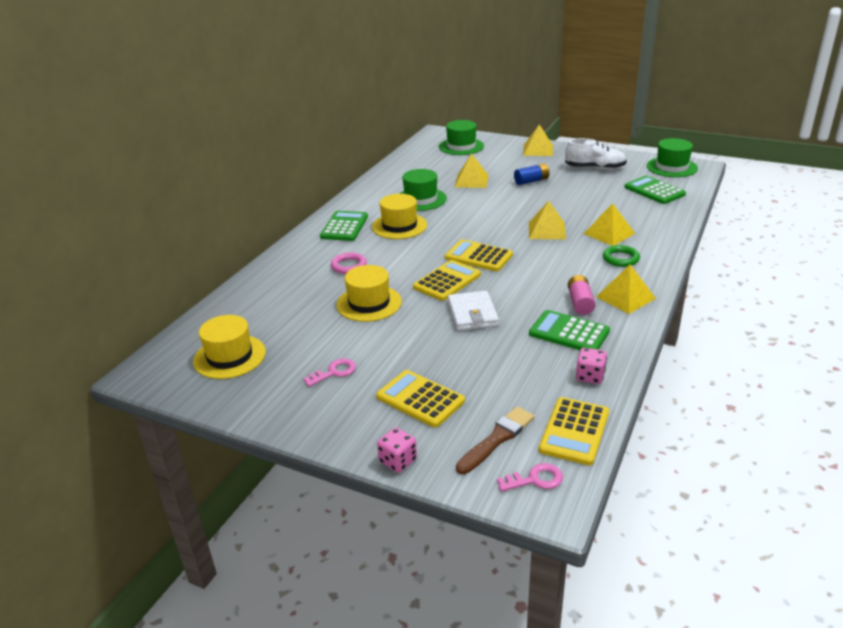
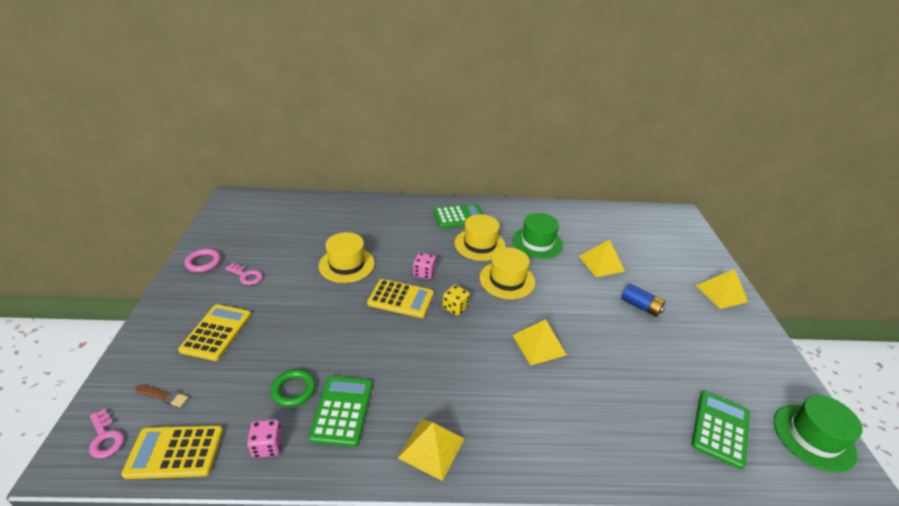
camera: 60 degrees right, 5 degrees up
yellow hat [193,315,266,379] -> yellow hat moved to [479,247,535,299]
pink ring [331,252,367,274] -> pink ring moved to [185,249,221,272]
pink dice [377,427,417,473] -> pink dice moved to [413,252,436,279]
green hat [439,120,484,155] -> none
yellow calculator [445,239,513,272] -> yellow dice [442,285,470,316]
white wallet [448,291,499,331] -> none
brown brush [456,406,534,474] -> brown brush [135,385,189,407], size x0.60
white shoe [565,138,627,170] -> none
pink battery [568,275,596,315] -> none
yellow pyramid [584,203,635,246] -> none
green ring [603,245,640,267] -> green ring moved to [271,369,316,407]

